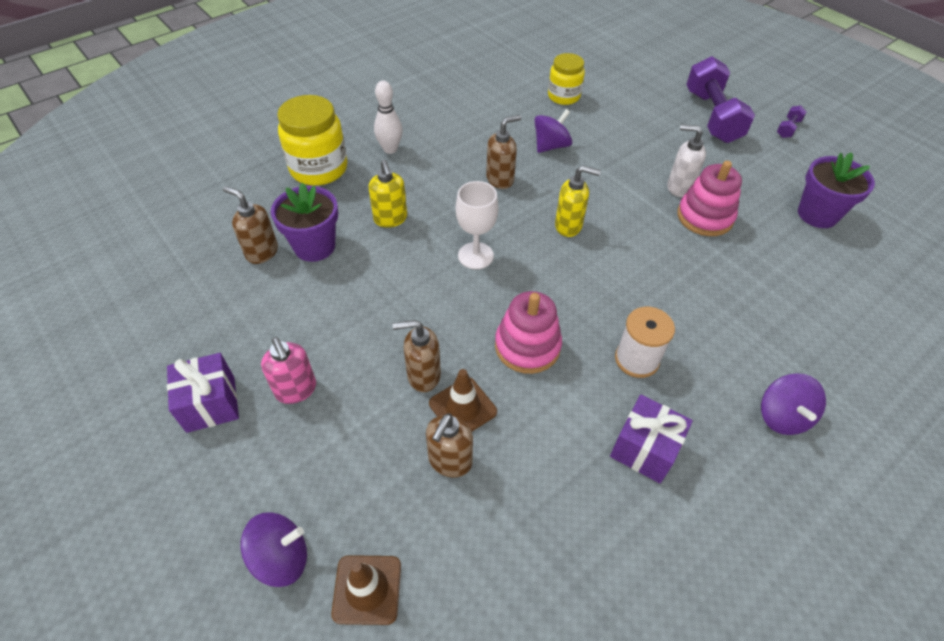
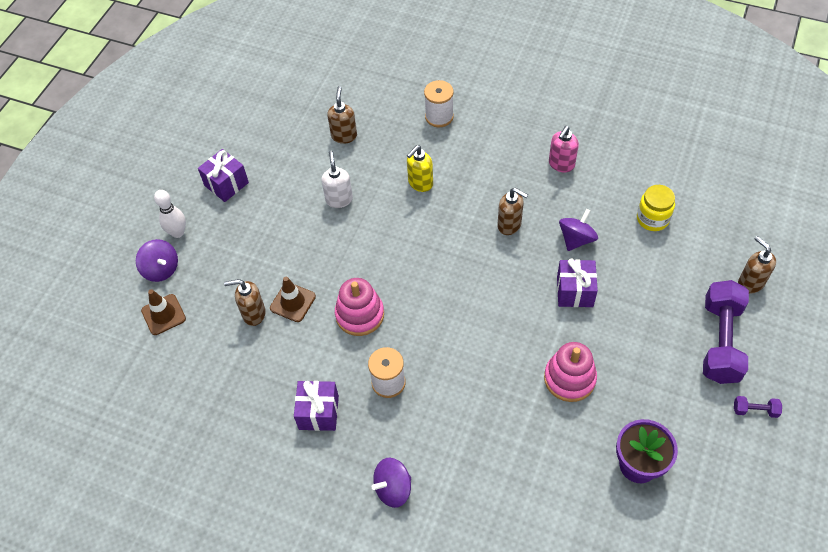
camera: 65 degrees right, 5 degrees up
pink soap dispenser [261,337,316,404] -> pink soap dispenser moved to [549,126,579,172]
purple flower pot [271,182,338,262] -> none
yellow jar [277,95,348,186] -> white spool [424,80,454,127]
white bowling pin [374,81,403,154] -> white bowling pin moved to [154,190,186,238]
brown soap dispenser [393,320,441,392] -> brown soap dispenser moved to [738,236,776,294]
white goblet [456,181,498,269] -> none
purple spinning top [534,109,572,153] -> purple spinning top turned 75 degrees counterclockwise [559,209,598,251]
yellow soap dispenser [555,166,601,237] -> none
white soap dispenser [667,125,706,197] -> white soap dispenser moved to [321,151,353,208]
purple dumbbell [686,56,755,143] -> purple dumbbell turned 45 degrees counterclockwise [703,280,749,384]
none -> purple gift [557,259,598,307]

